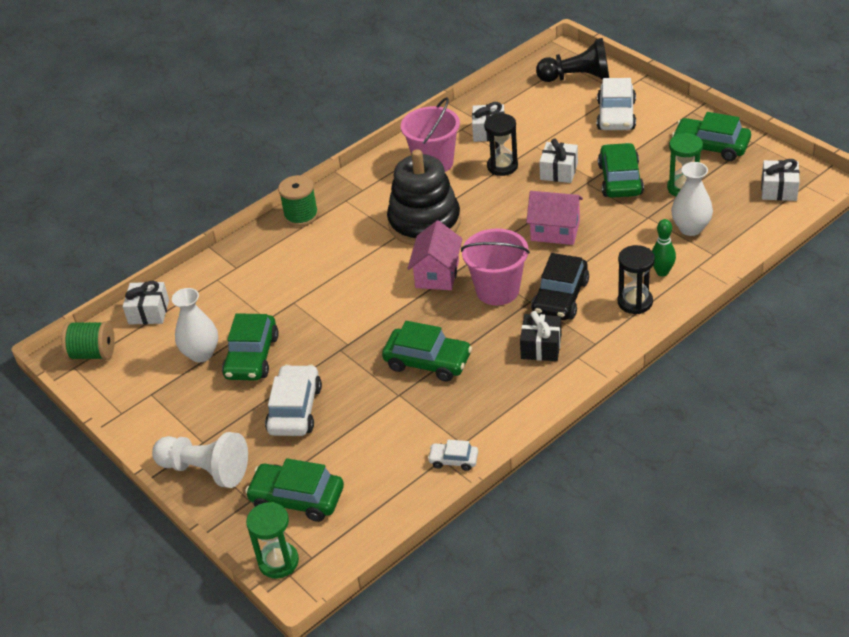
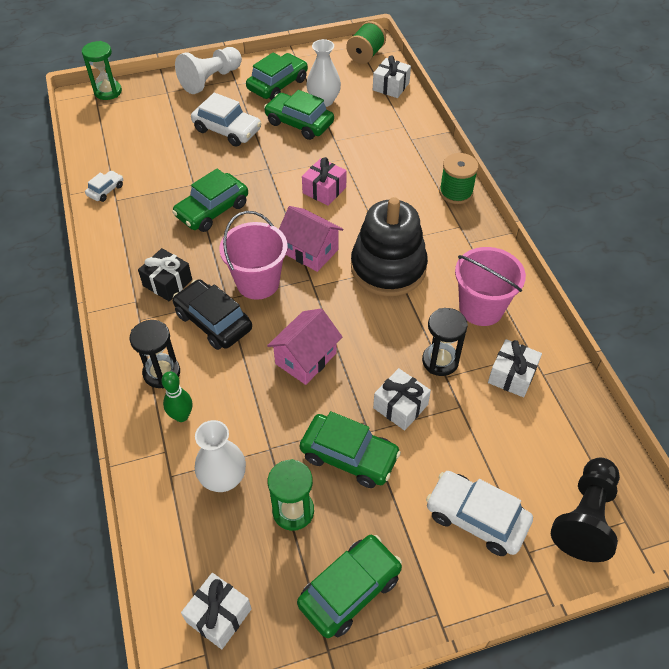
camera: 110 degrees right, 10 degrees up
green car [245,458,344,522] -> green car moved to [246,53,308,100]
none -> pink gift [302,157,347,206]

